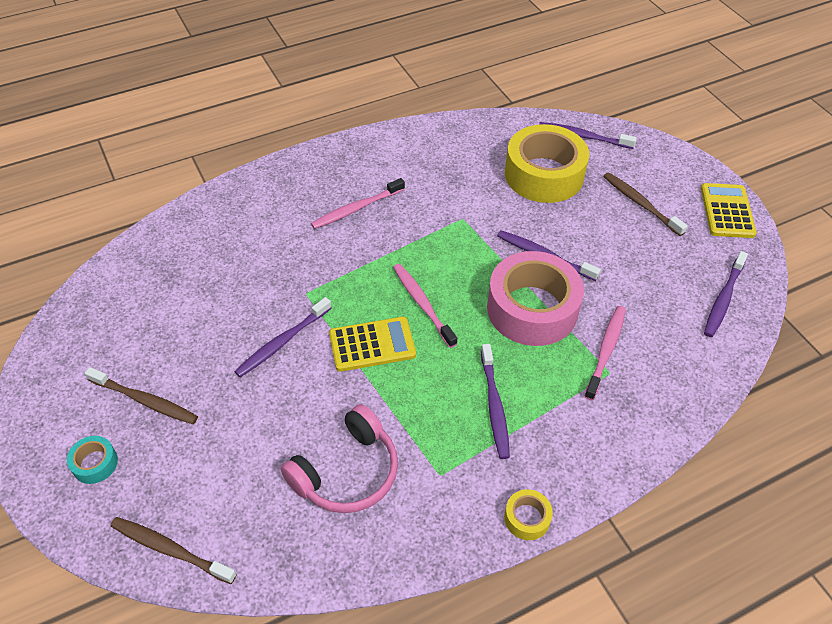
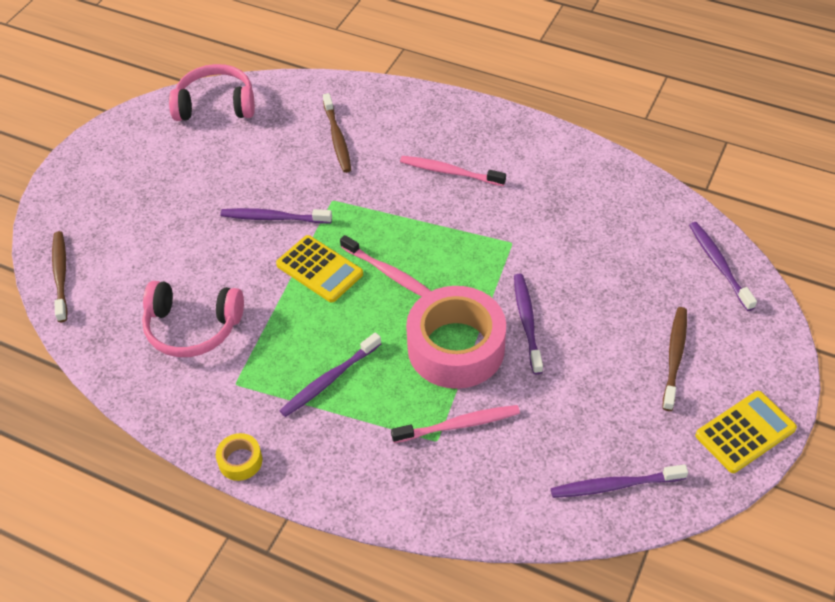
camera: 55 degrees right, 0 degrees up
turquoise tape [67,436,118,484] -> none
brown toothbrush [84,367,198,424] -> brown toothbrush moved to [323,93,351,173]
pink toothbrush [393,264,457,348] -> pink toothbrush turned 105 degrees clockwise [340,235,431,296]
yellow tape [505,124,589,203] -> none
none -> pink headphones [169,64,255,121]

